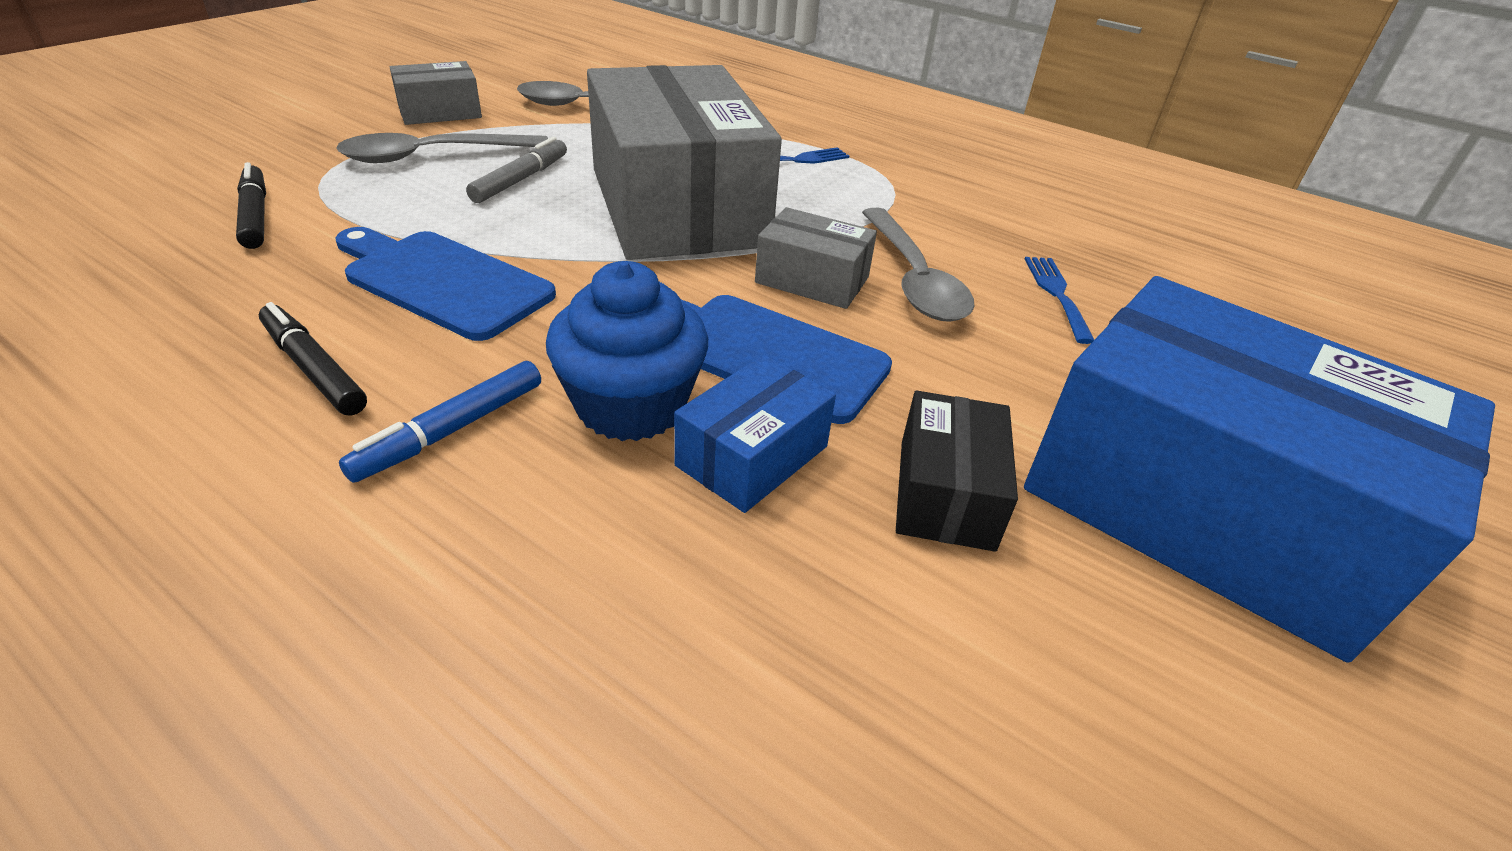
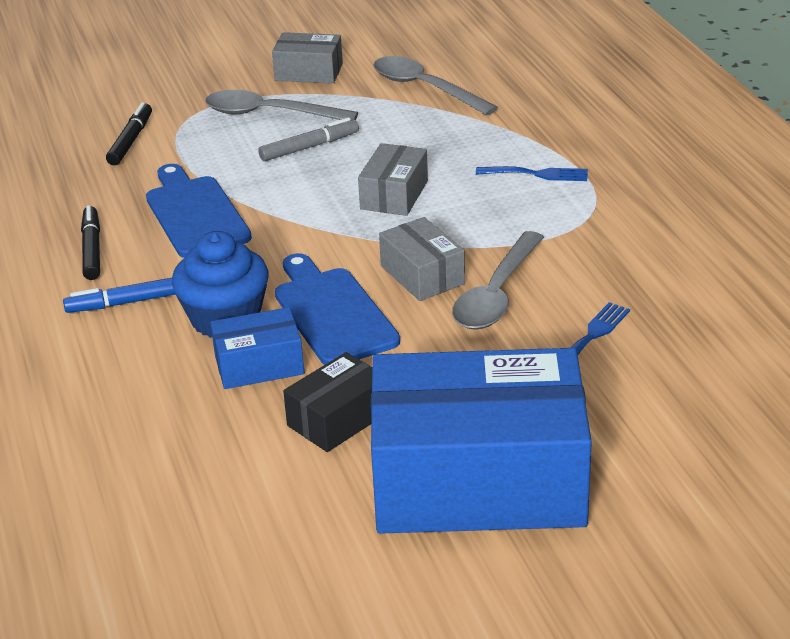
camera: 40 degrees right, 5 degrees down
grey box [587,65,782,260] -> grey box [358,143,428,216], size x0.44
blue box [1024,276,1495,662] -> blue box turned 75 degrees counterclockwise [371,348,592,534]

